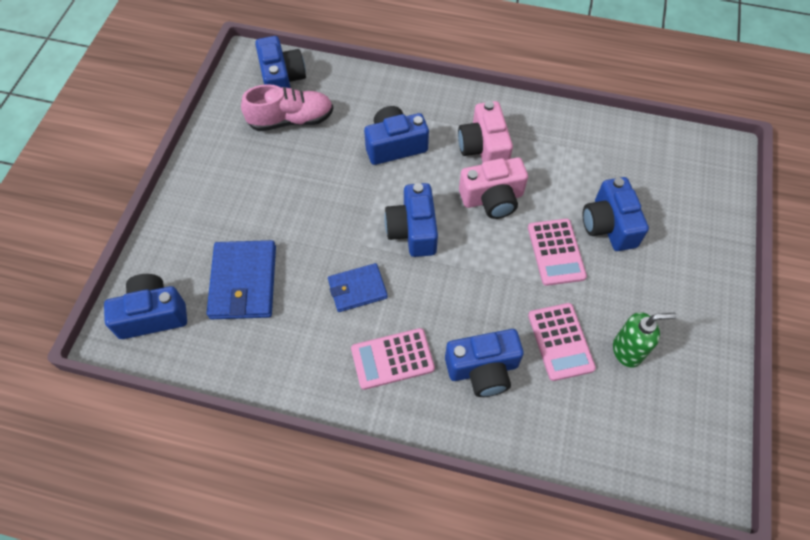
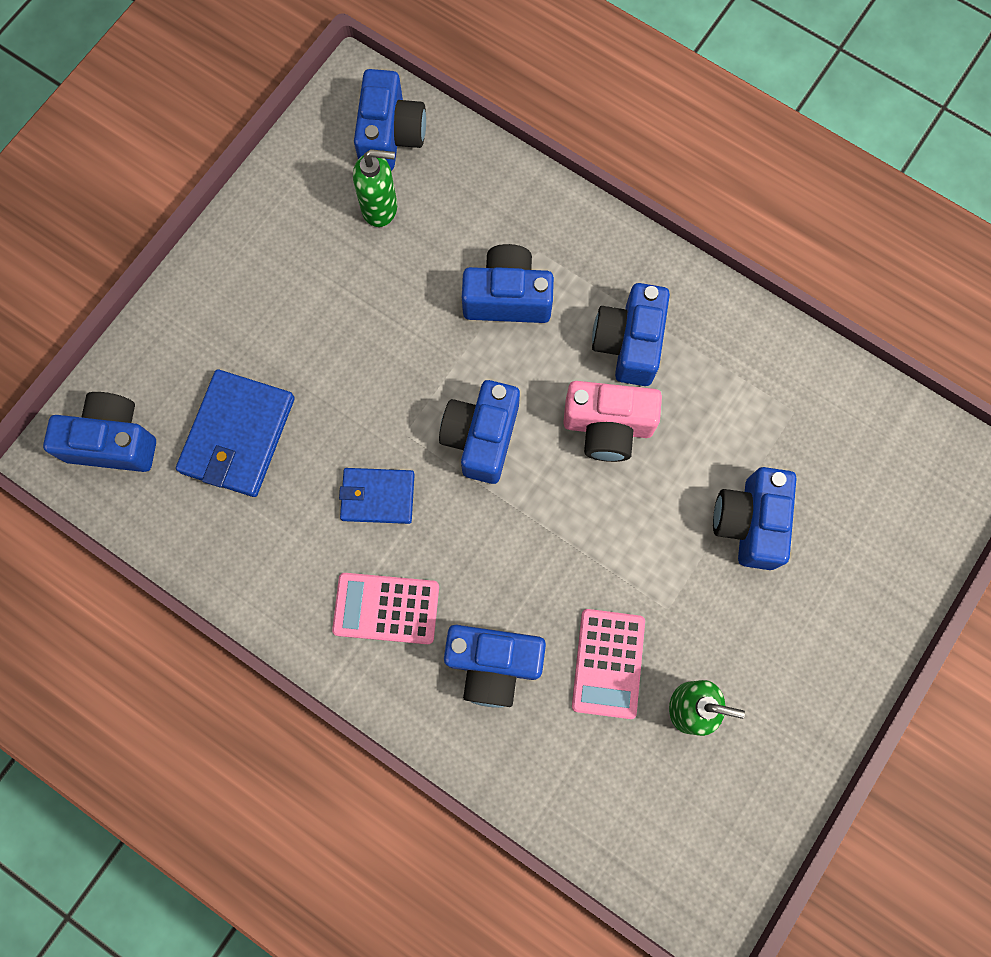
camera: 20 degrees right, 15 degrees up
pink shoe [241,84,333,131] -> green soap dispenser [353,149,397,227]
pink camera [458,101,513,162] -> blue camera [592,283,670,386]
pink calculator [528,219,587,286] -> none

